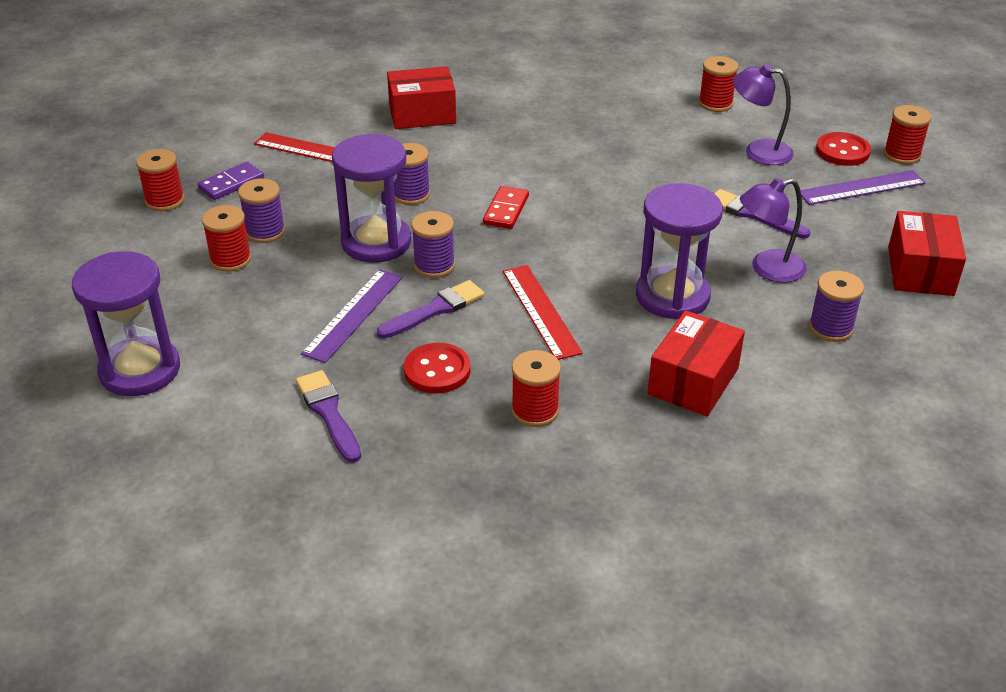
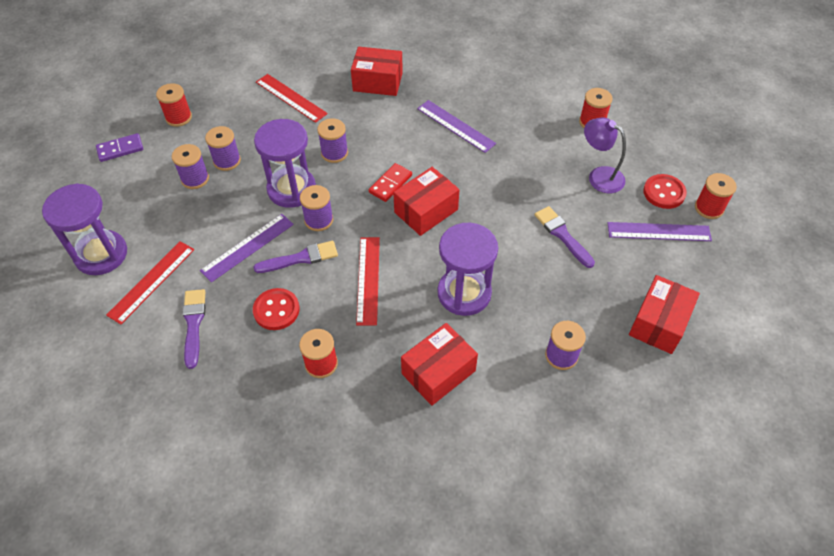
camera: 20 degrees right, 15 degrees up
purple domino [198,161,264,200] -> purple domino moved to [96,133,143,162]
red spool [202,205,251,272] -> purple spool [172,144,209,189]
purple lamp [740,178,806,283] -> none
none -> red ruler [106,241,194,324]
none -> red box [393,167,459,236]
none -> purple ruler [417,100,496,153]

